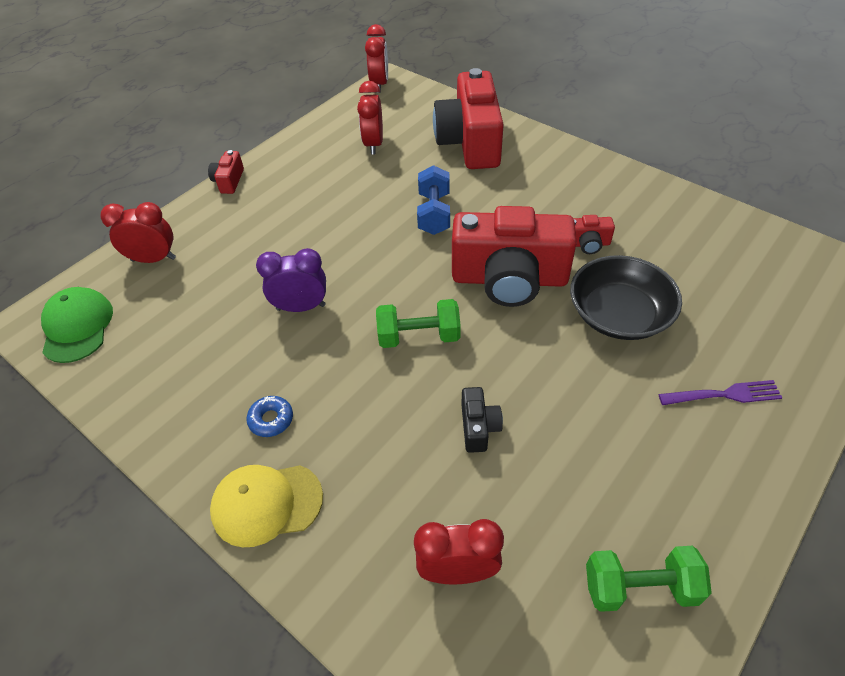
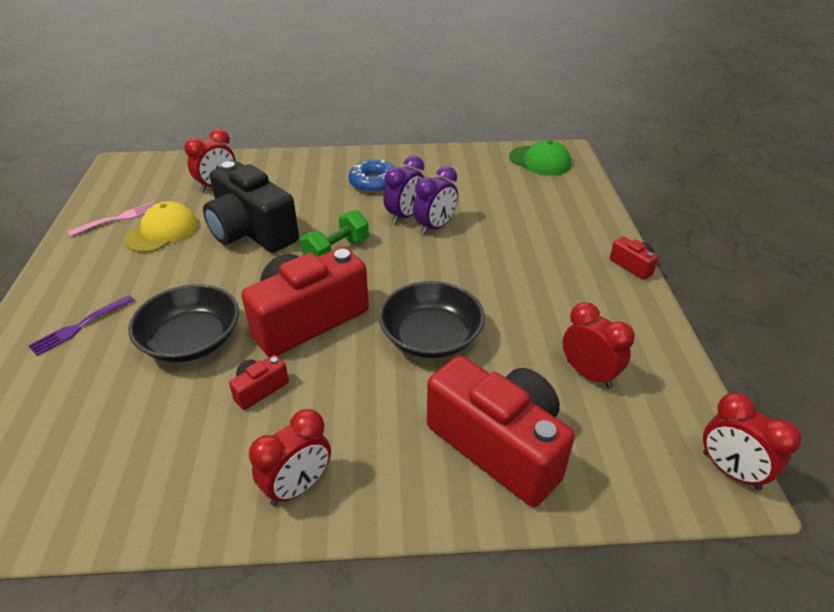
camera: 135 degrees right, 10 degrees down
red clock [100,202,176,263] -> red clock moved to [249,409,331,506]
yellow cap [210,465,323,547] -> yellow cap moved to [124,201,198,252]
blue donut [246,396,293,437] -> blue donut [348,160,395,193], size x1.68
blue dumbbell [417,165,450,235] -> black bowl [379,281,485,358]
black camera [462,387,503,453] -> black camera [203,161,299,253], size x2.37
green dumbbell [586,546,712,612] -> pink fork [68,202,154,236]
none -> purple clock [383,156,424,224]

